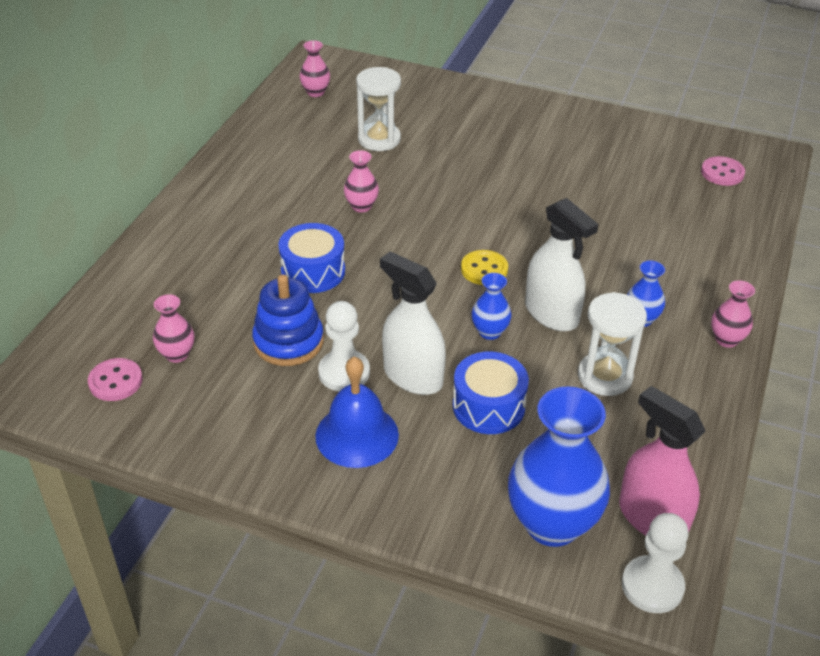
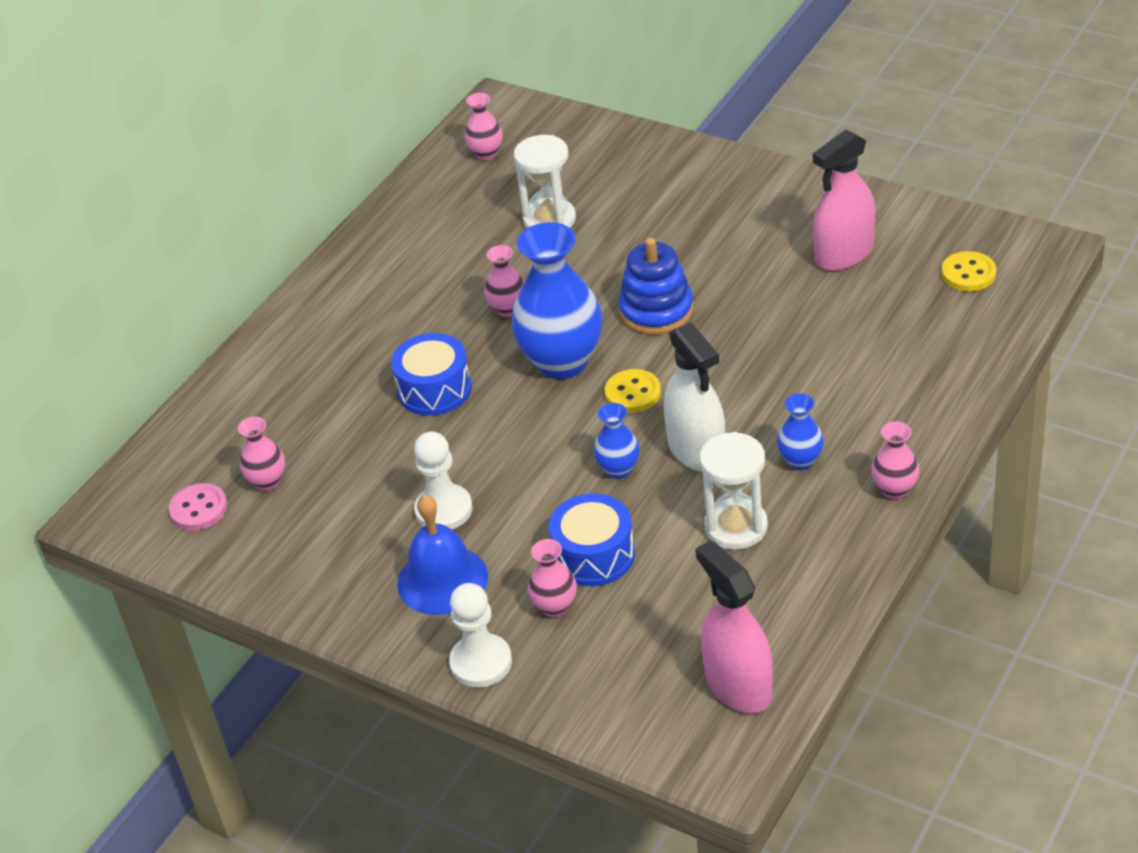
camera: 15 degrees right, 0 degrees up
blue stacking toy [252,275,324,366] -> blue stacking toy moved to [619,238,694,335]
white spray bottle [380,251,446,395] -> none
blue vase [508,386,610,547] -> blue vase moved to [511,222,602,379]
white pawn [622,513,688,613] -> white pawn moved to [449,583,512,688]
pink button [701,156,745,186] -> yellow button [941,251,996,291]
none -> pink vase [528,539,577,617]
none -> pink spray bottle [813,129,875,271]

